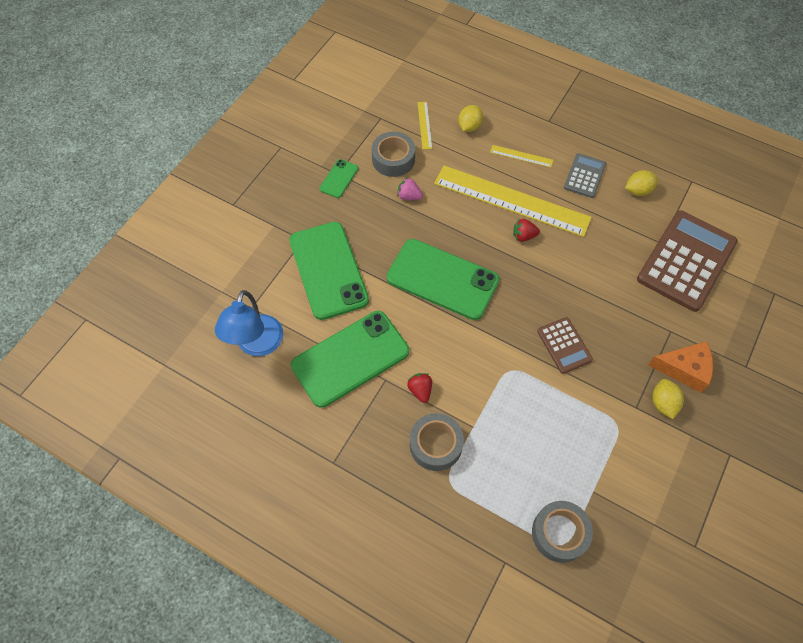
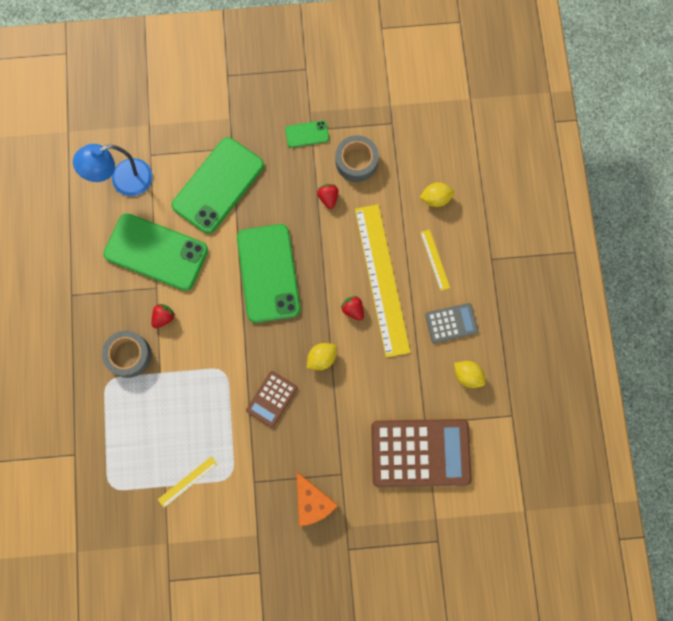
camera: 55 degrees right, 15 degrees up
pink strawberry [397,177,423,200] -> red strawberry [317,184,338,209]
yellow ruler [418,102,432,149] -> yellow ruler moved to [158,456,218,508]
grey tape [532,501,593,563] -> none
yellow lemon [653,379,684,419] -> yellow lemon moved to [307,343,337,370]

